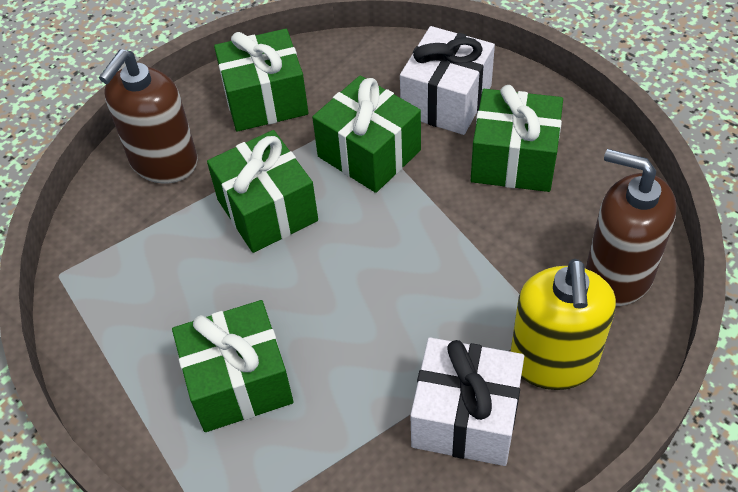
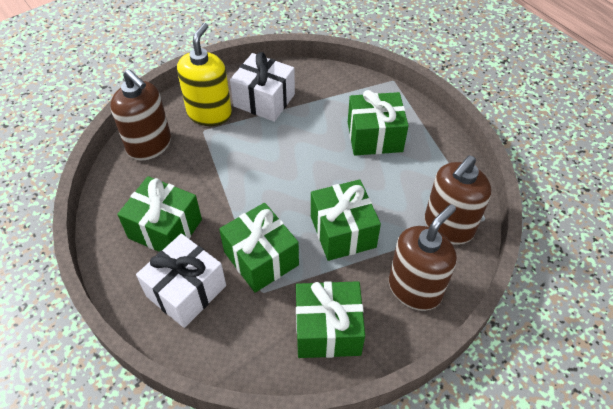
camera: 170 degrees left, 0 degrees up
none -> brown soap dispenser [424,155,492,245]

